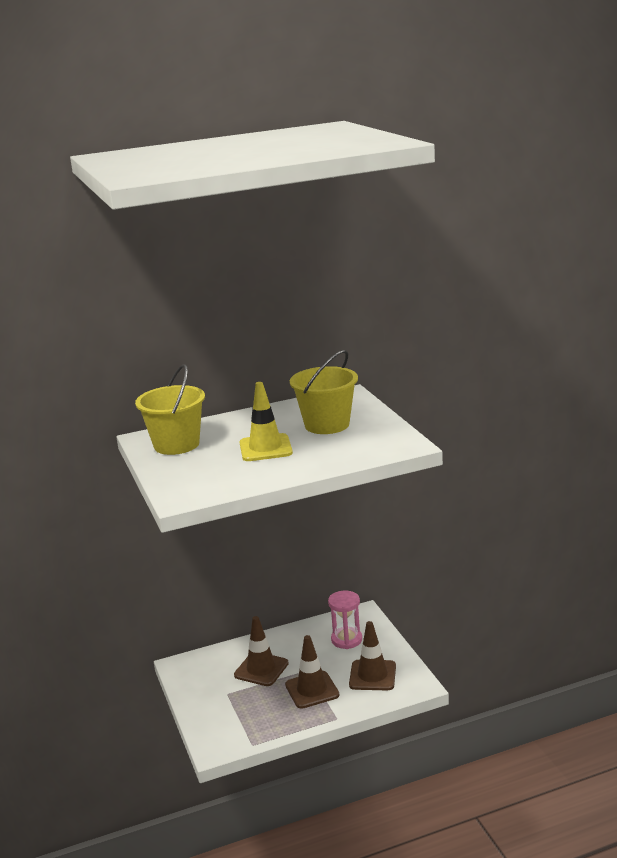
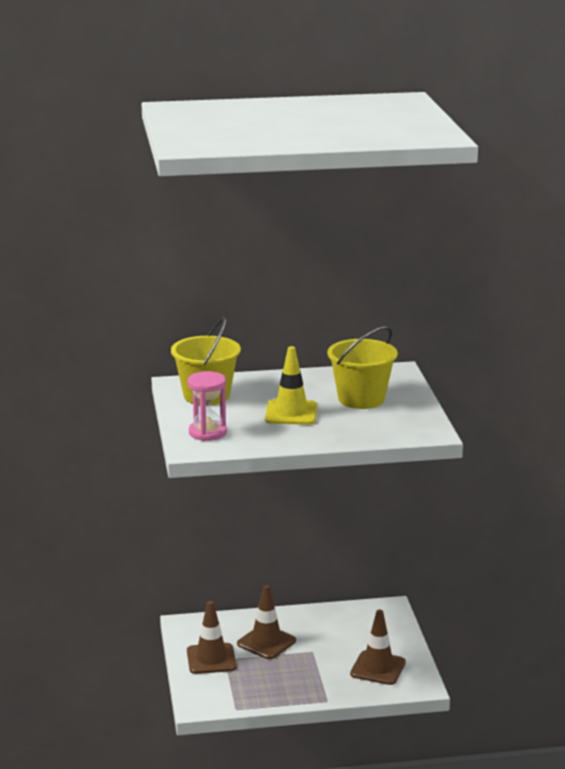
camera: 10 degrees right, 0 degrees up
brown traffic cone [285,635,339,709] -> brown traffic cone moved to [187,601,237,674]
pink hourglass [328,591,362,649] -> pink hourglass moved to [187,371,227,441]

